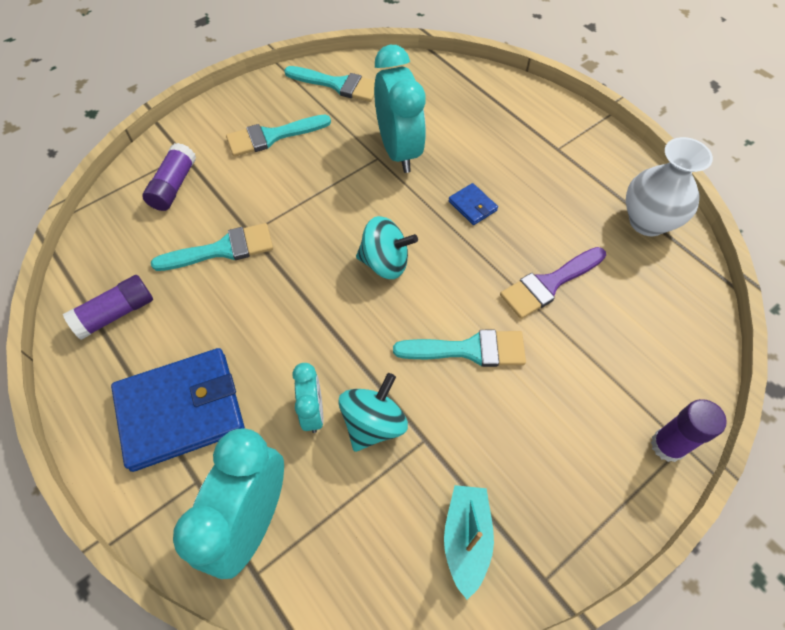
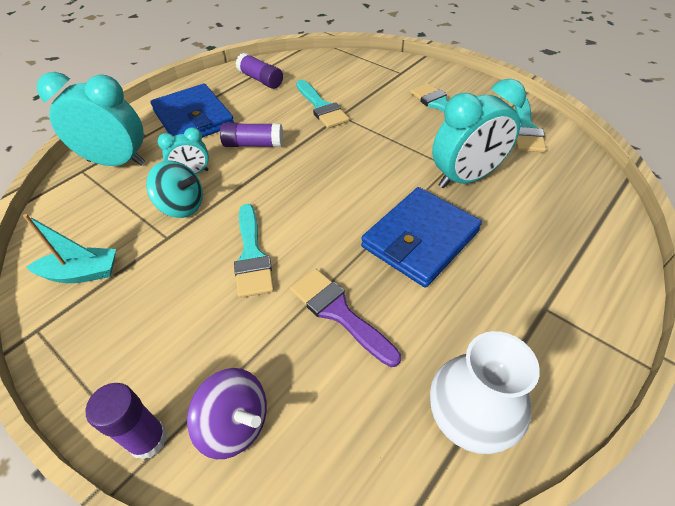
camera: 80 degrees right, 10 degrees down
purple glue stick [142,143,196,211] -> purple glue stick moved to [220,123,283,147]
turquoise spinning top [356,216,418,279] -> none
blue wallet [448,183,498,225] -> blue wallet [361,187,482,288], size x2.33
none -> purple spinning top [187,368,267,459]

